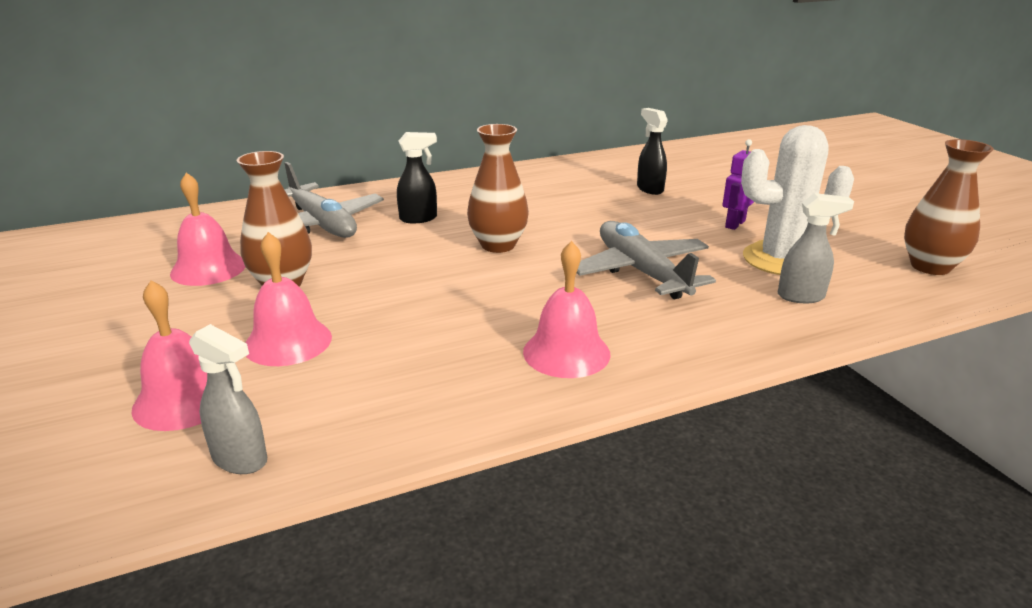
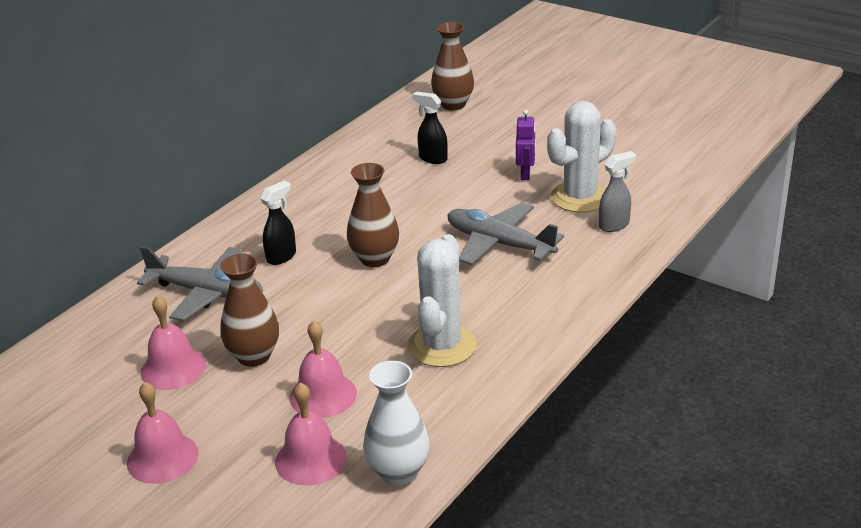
camera: 30 degrees left, 5 degrees up
grey spray bottle [189,324,267,474] -> white vase [363,361,430,485]
pink bell [523,241,611,378] -> pink bell moved to [127,382,199,484]
brown vase [904,139,994,275] -> brown vase moved to [431,22,474,110]
none -> white cactus [407,234,477,367]

